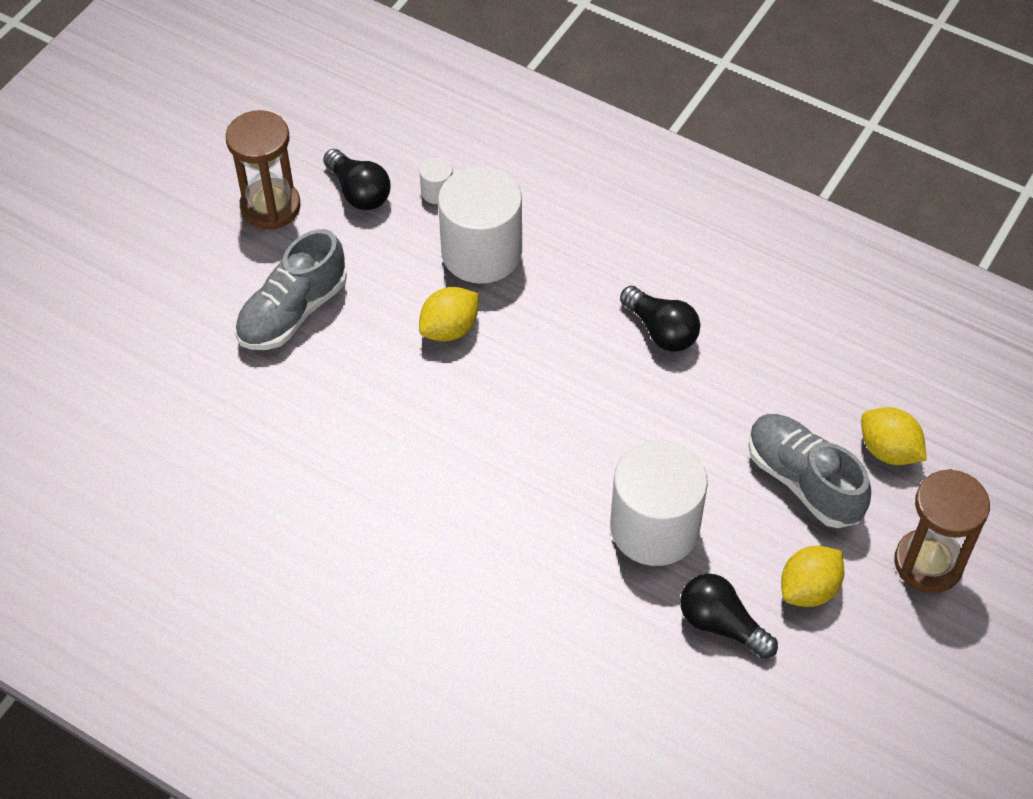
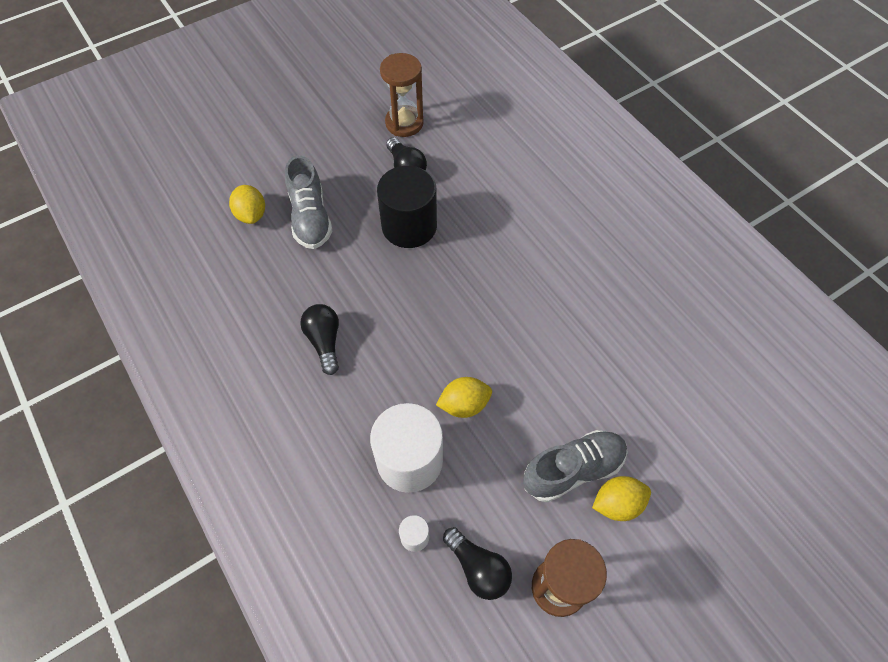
camera: 155 degrees left, 5 degrees up
black light bulb [323,149,391,210] -> black light bulb turned 150 degrees clockwise [443,527,512,600]
white cylinder [610,440,708,566] -> black cylinder [377,166,437,248]
yellow lemon [781,546,844,607] -> yellow lemon moved to [592,476,651,521]
brown hourglass [894,469,990,593] -> brown hourglass moved to [380,53,424,137]

